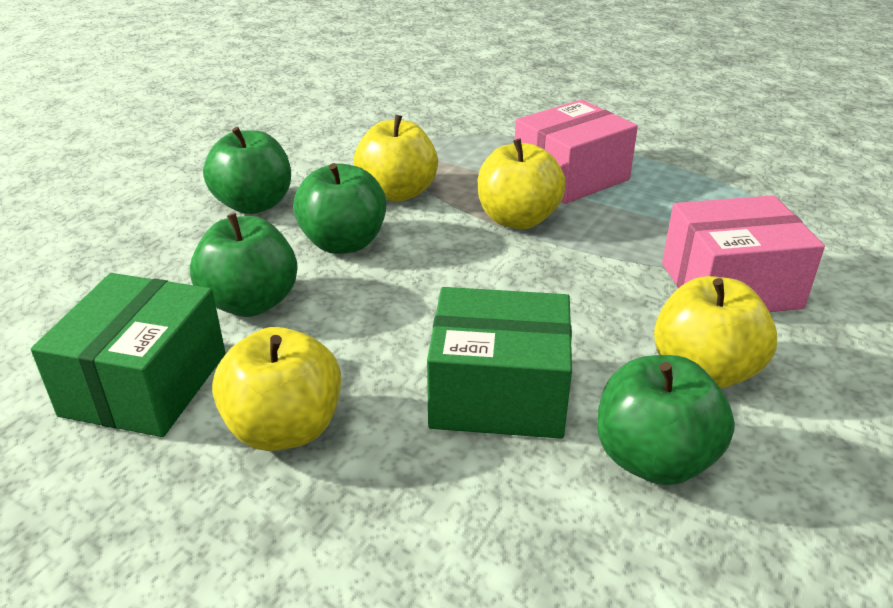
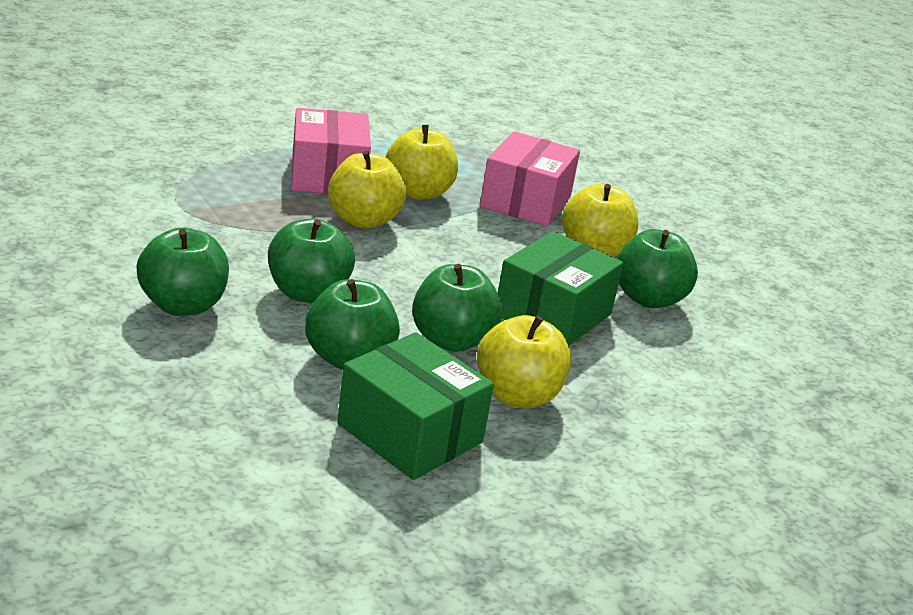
camera: 65 degrees left, 5 degrees down
yellow apple [354,115,438,202] -> yellow apple moved to [386,125,458,200]
none -> green apple [412,264,502,352]

